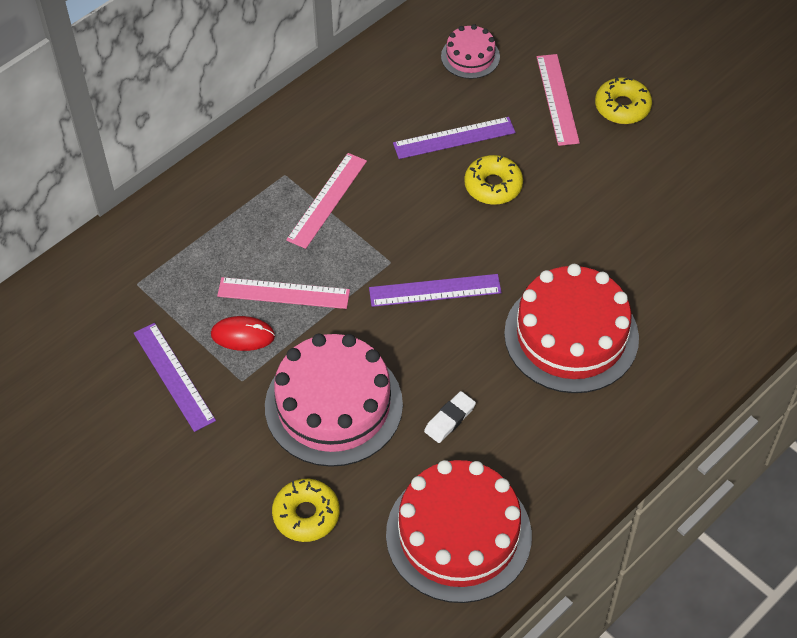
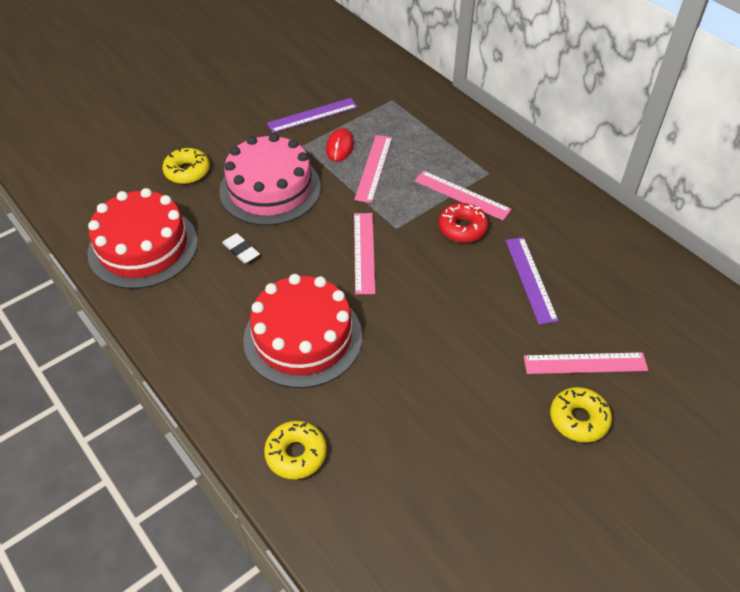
camera: 95 degrees right, 5 degrees down
purple ruler [369,274,502,307] -> pink ruler [354,213,375,294]
pink cake [441,24,500,79] -> none
yellow donut [464,155,523,205] -> yellow donut moved to [264,421,327,479]
none -> red donut [438,203,488,243]

